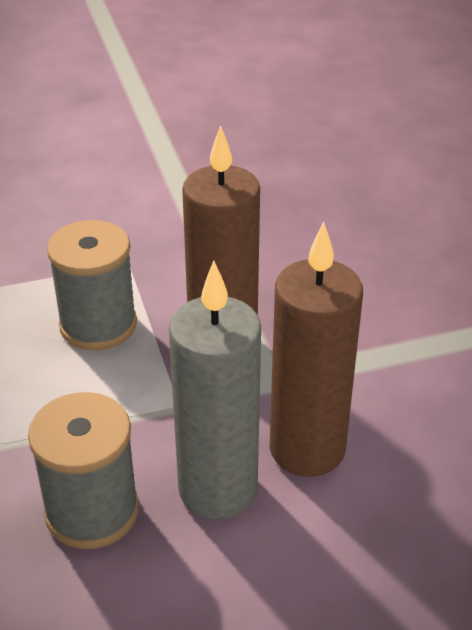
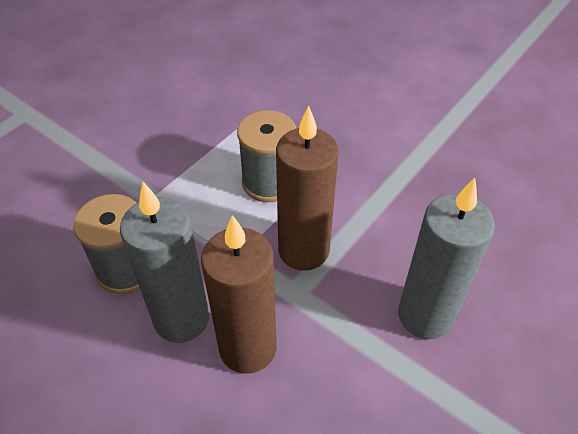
camera: 55 degrees right, 10 degrees up
none -> grey candle [398,178,495,339]

